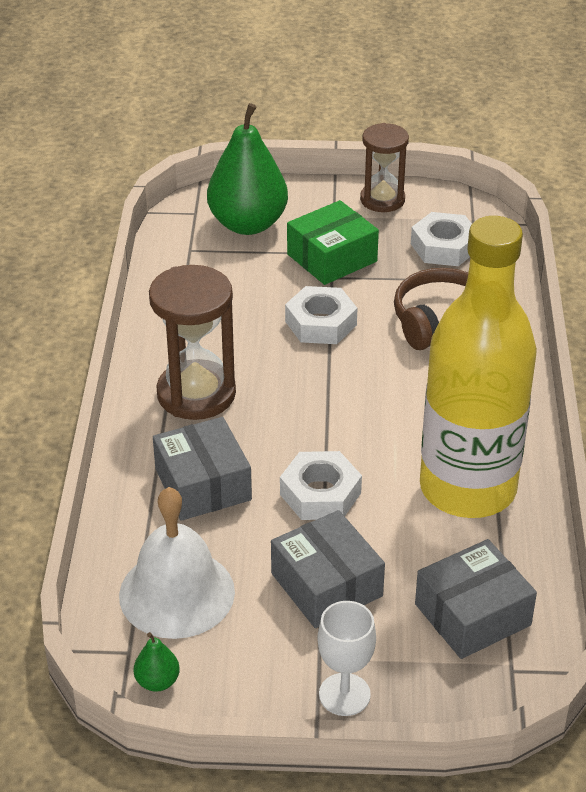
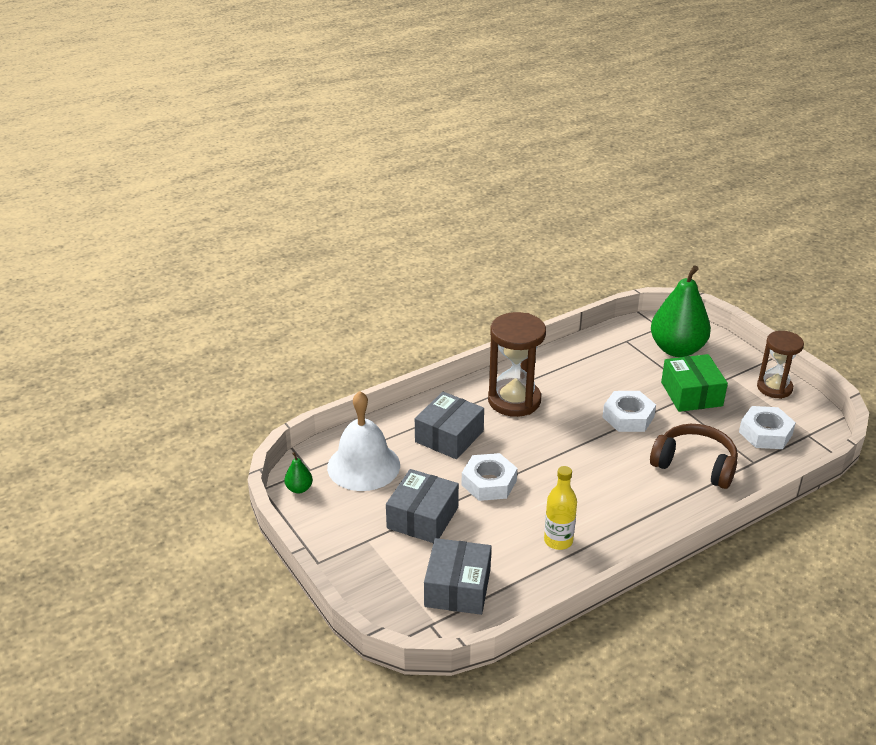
camera: 55 degrees right, 5 degrees down
green box [287,200,379,285] -> green box turned 60 degrees clockwise [661,354,728,412]
white goblet [317,601,376,716] -> none
grey box [415,539,537,659] -> grey box turned 75 degrees clockwise [424,538,491,615]
yellow bottle [420,216,537,518] -> yellow bottle [544,466,577,550], size x0.41

